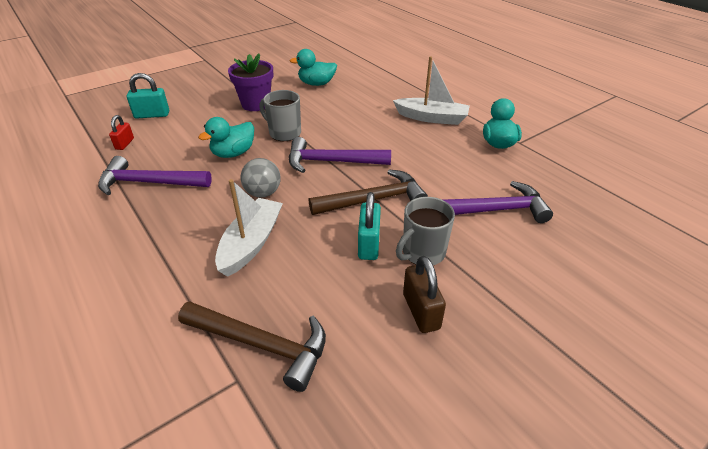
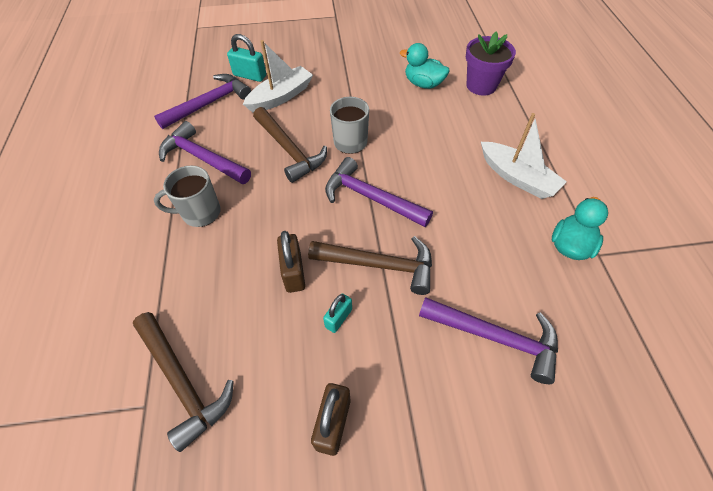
camera: 30 degrees right, 15 degrees up
red padlock [109,115,134,150] -> purple hammer [154,74,251,129]
turquoise duck [198,117,254,158] -> brown hammer [253,107,327,183]
white boat [215,179,283,277] -> white boat moved to [243,40,313,113]
purple flower pot [228,54,273,111] -> purple flower pot moved to [466,31,516,96]
grey ball [241,158,281,198] -> none
turquoise padlock [358,192,381,260] -> turquoise padlock [323,293,352,333], size x0.65
grey mug [396,197,455,265] -> grey mug moved to [154,166,221,227]
none -> brown padlock [277,231,305,293]

